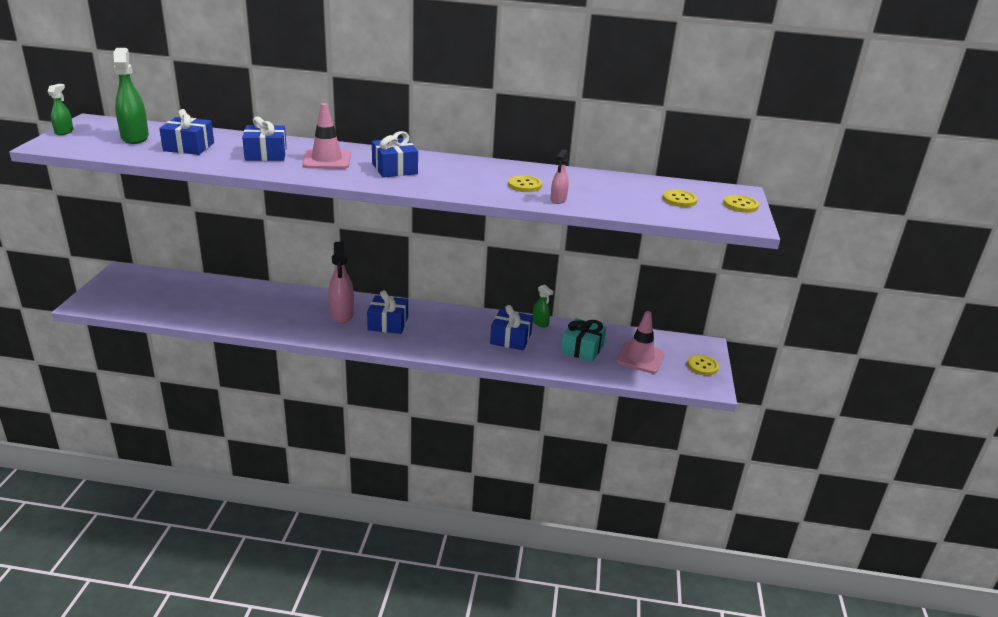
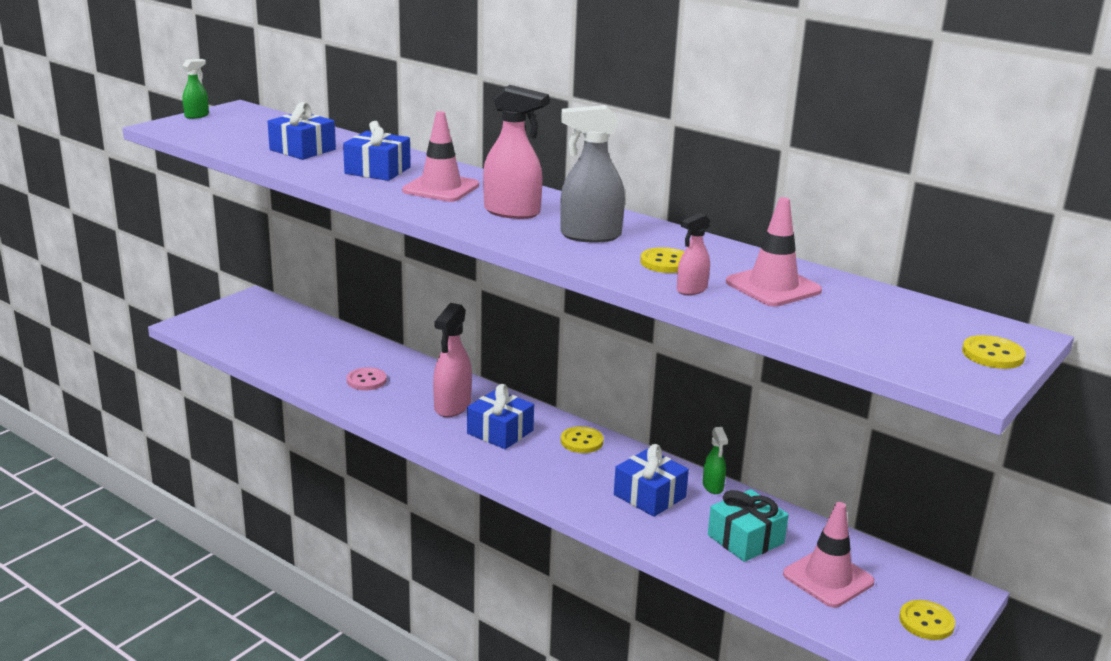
camera: 30 degrees right, 5 degrees down
green spray bottle [113,48,149,144] -> none
blue gift [372,131,418,178] -> pink spray bottle [483,85,549,219]
yellow button [662,189,698,207] -> yellow button moved to [561,426,603,453]
none -> pink button [347,367,387,390]
none -> grey spray bottle [560,105,625,242]
none -> pink traffic cone [726,197,822,307]

